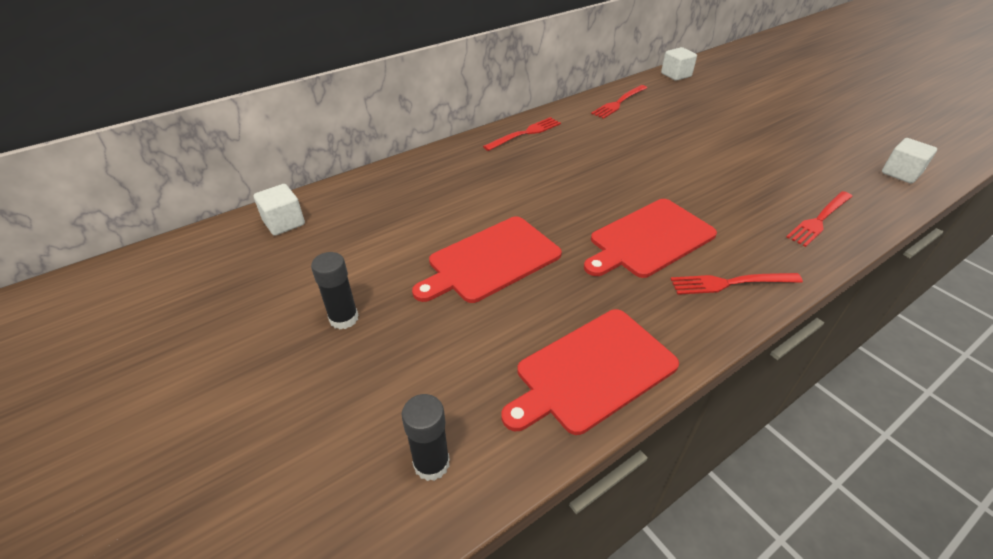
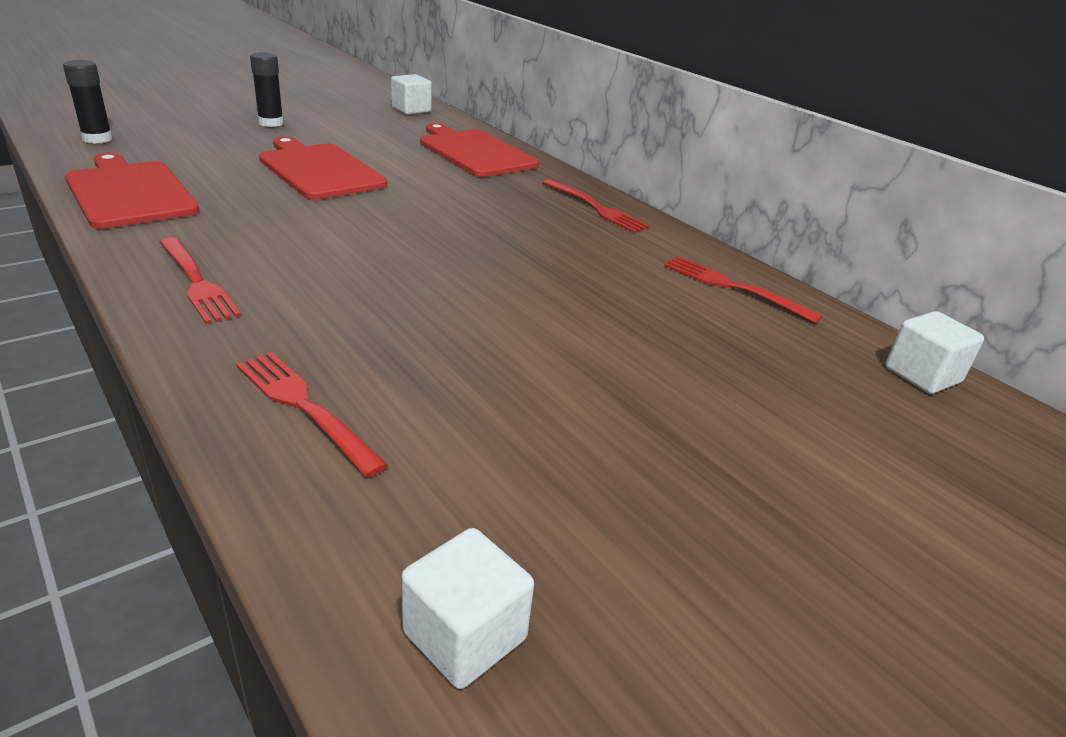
camera: 85 degrees right, 10 degrees down
red cutting board [584,199,717,278] -> red cutting board moved to [420,123,539,177]
red fork [671,273,803,295] -> red fork turned 150 degrees clockwise [159,237,241,324]

